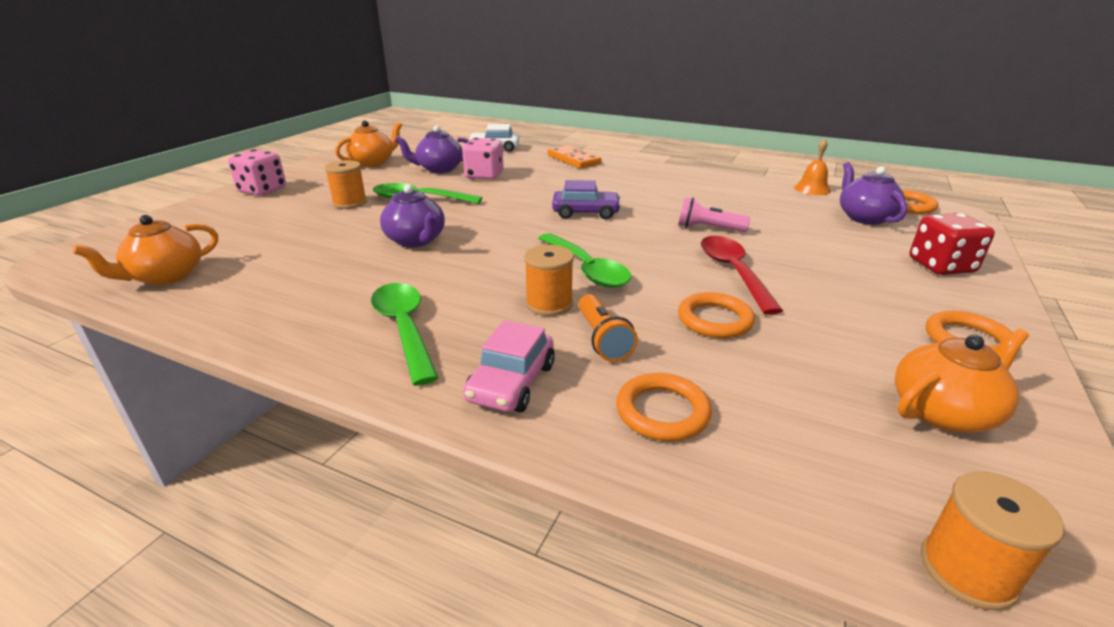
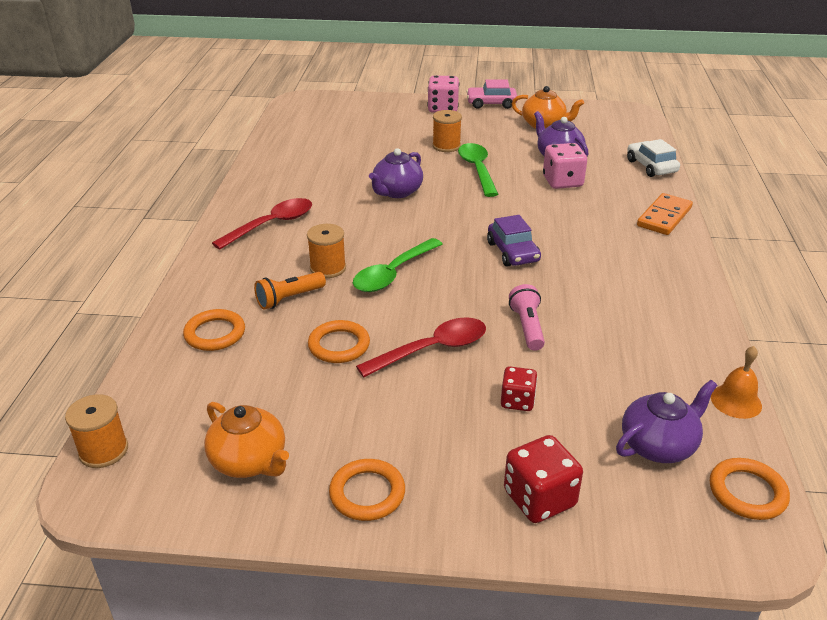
camera: 70 degrees right, 5 degrees up
orange teapot [73,215,218,285] -> none
green spoon [371,283,438,386] -> red spoon [212,198,312,250]
pink car [463,320,555,412] -> pink car moved to [466,79,517,109]
none -> red dice [501,366,537,411]

